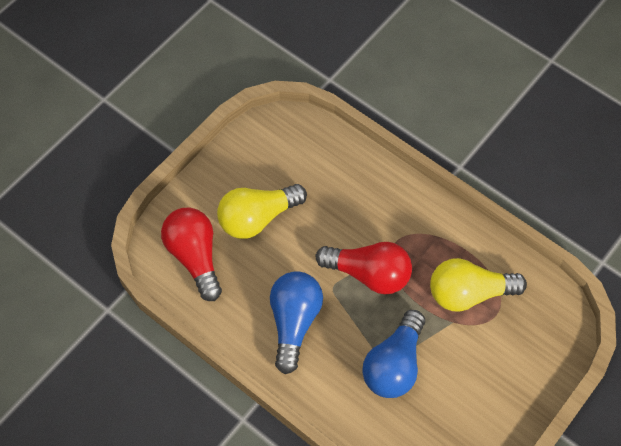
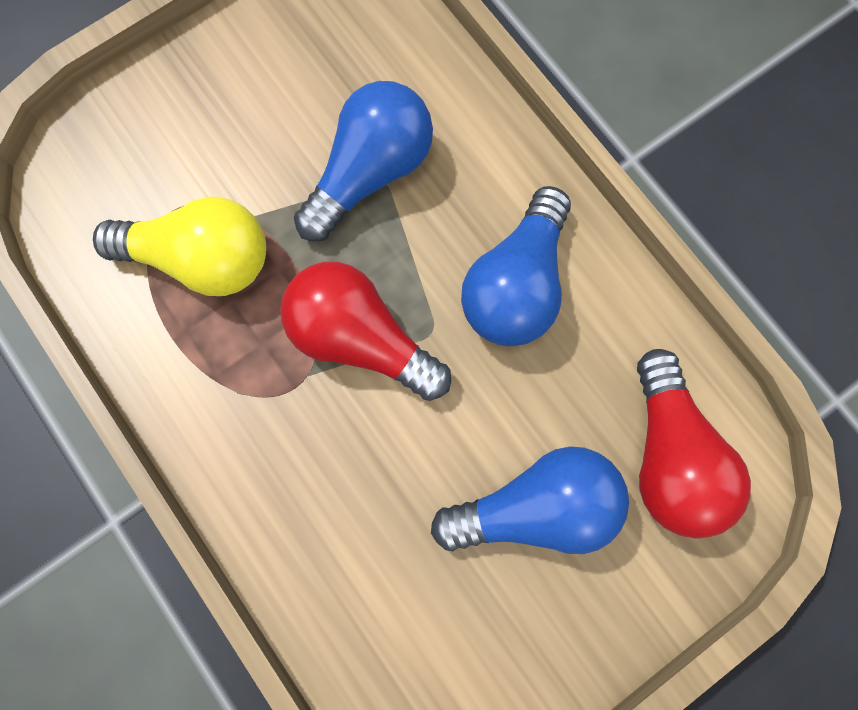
camera: 165 degrees left, 15 degrees up
yellow light bulb [217,184,307,239] -> blue light bulb [431,446,629,554]

